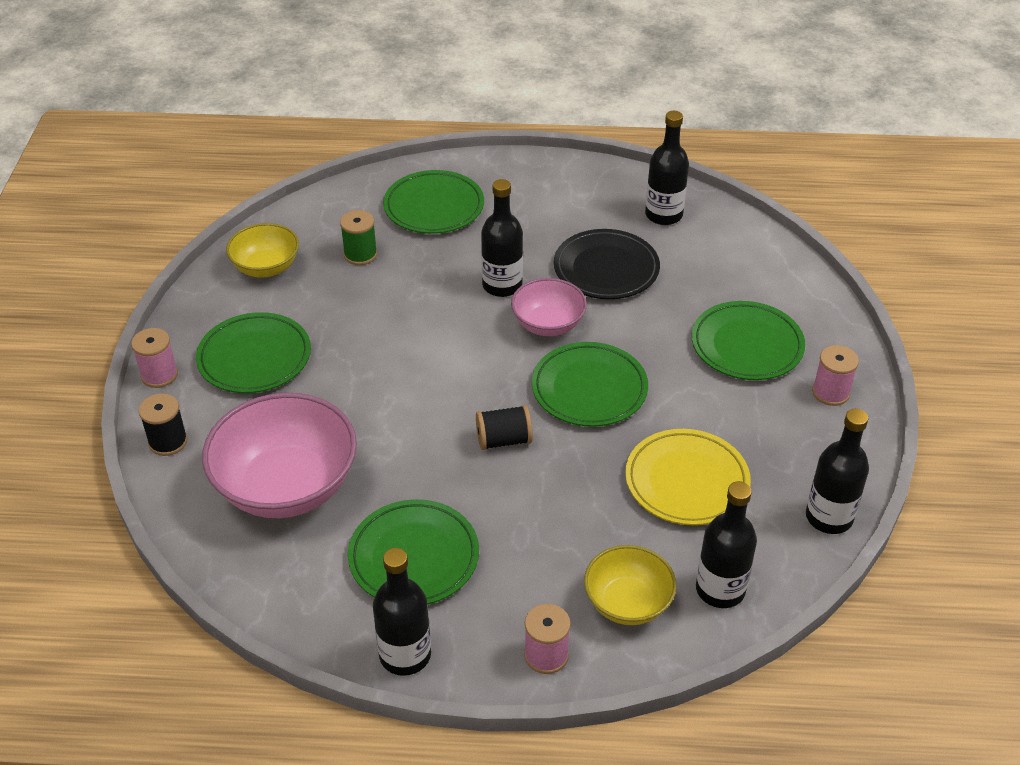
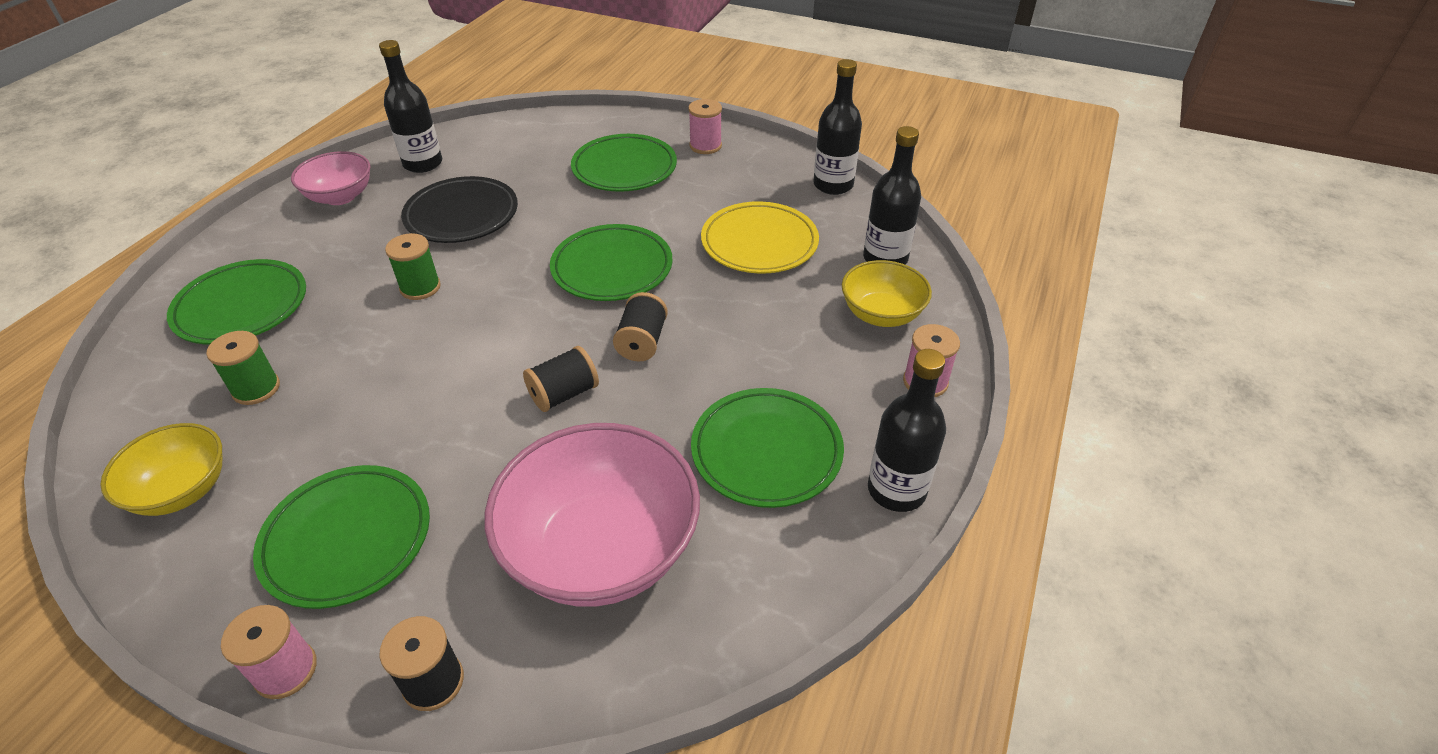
camera: 70 degrees left, 0 degrees up
black bottle [481,179,523,297] -> green spool [385,233,441,300]
pink bowl [511,278,587,336] -> pink bowl moved to [291,151,370,205]
none -> black spool [523,346,599,412]

